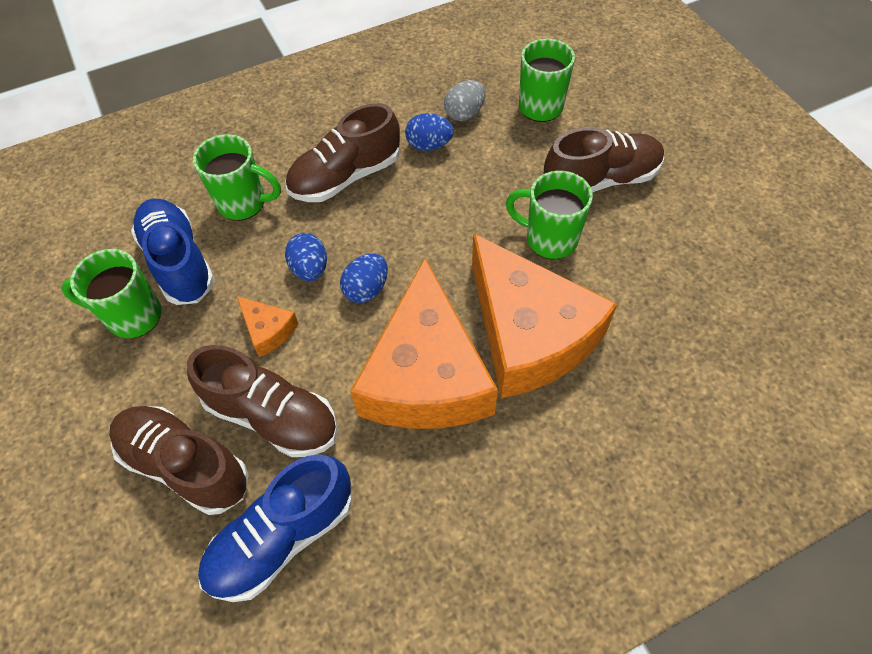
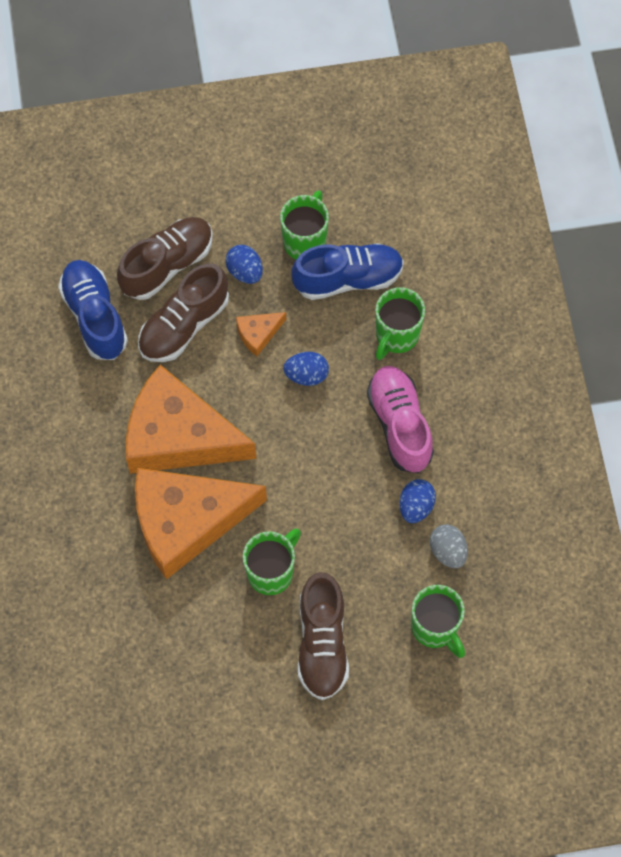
camera: 105 degrees right, 10 degrees up
brown shoe [285,103,400,202] -> pink shoe [367,366,434,473]
blue egg [340,254,388,303] -> blue egg moved to [225,245,263,284]

